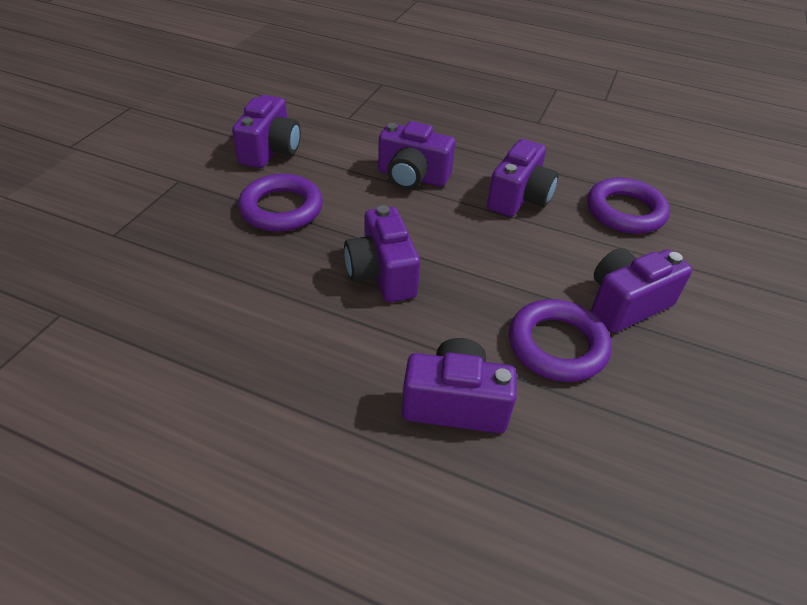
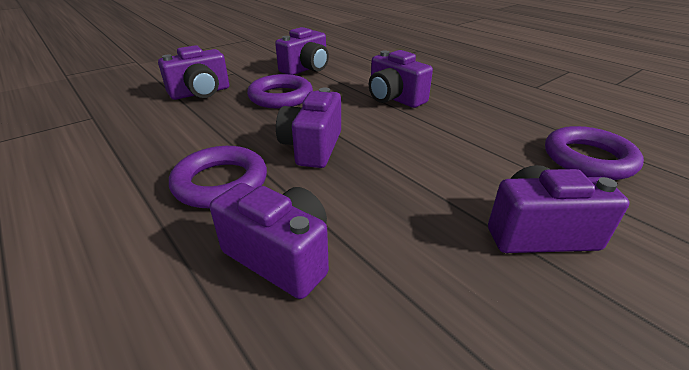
camera: 30 degrees right, 10 degrees down
purple camera [487,139,558,217] -> purple camera moved to [158,45,229,100]
purple ring [509,299,612,382] -> purple ring moved to [169,146,267,208]

